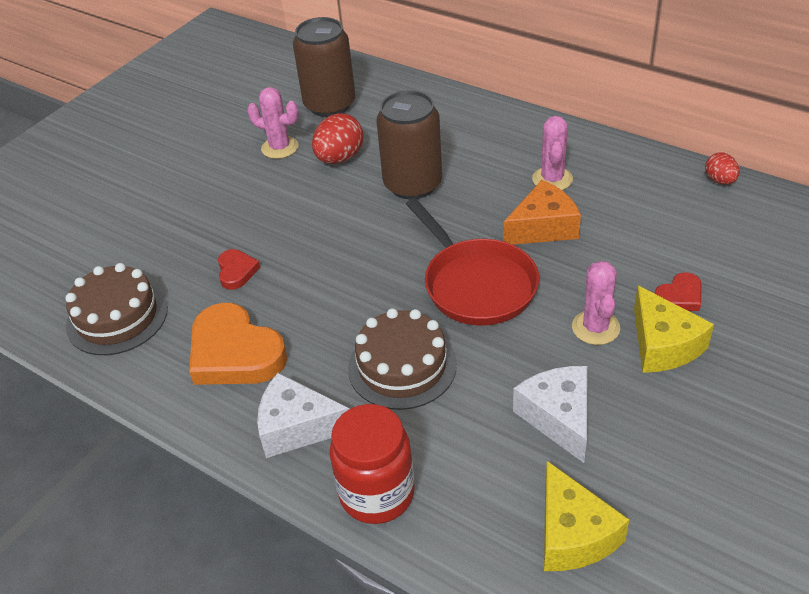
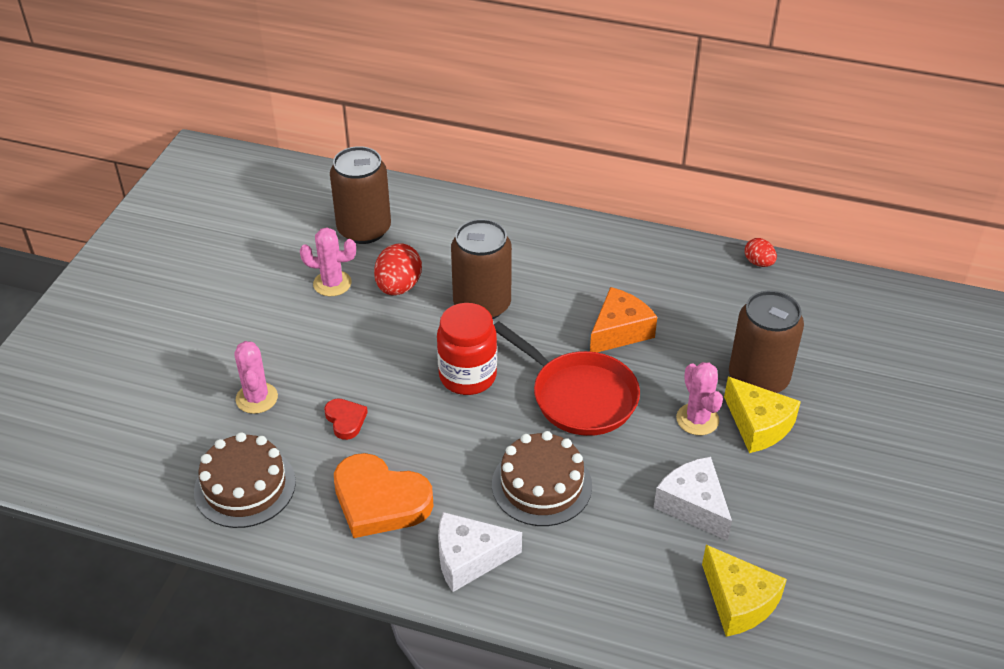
camera: 20 degrees left, 0 degrees up
red jar [330,404,415,524] -> red jar moved to [437,303,497,395]
pink cactus [532,116,573,190] -> pink cactus moved to [234,341,278,414]
red heart [654,272,702,311] -> brown can [729,291,804,393]

